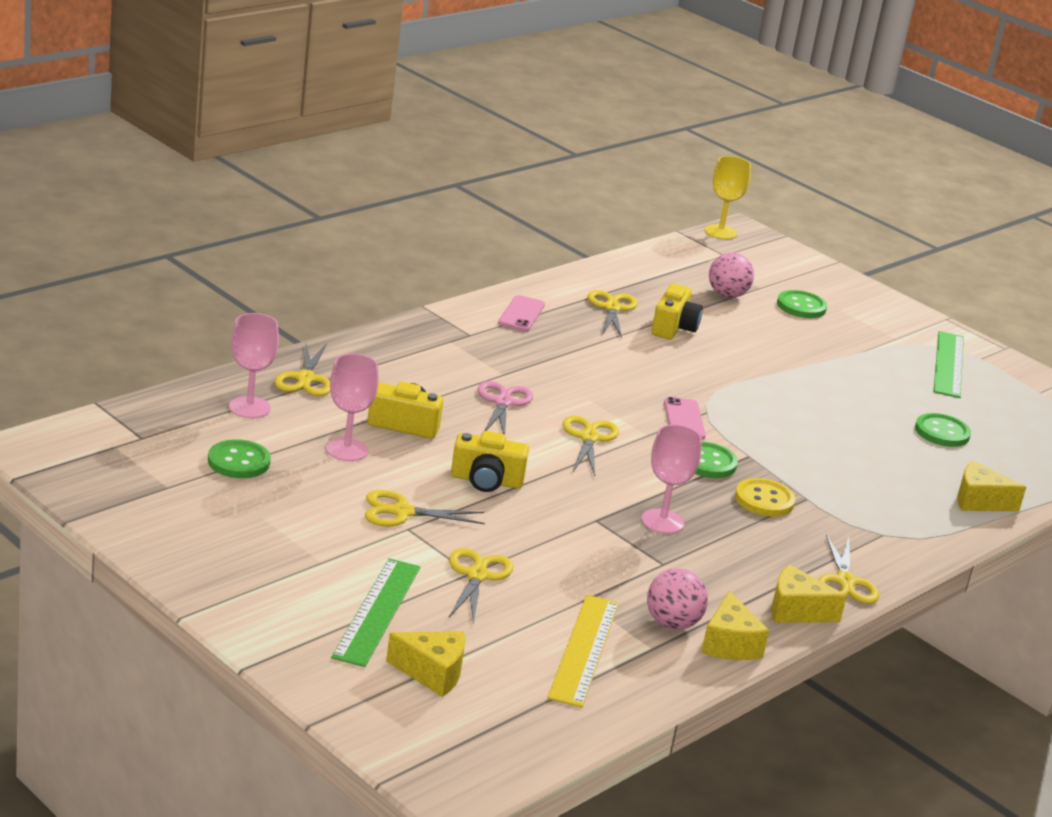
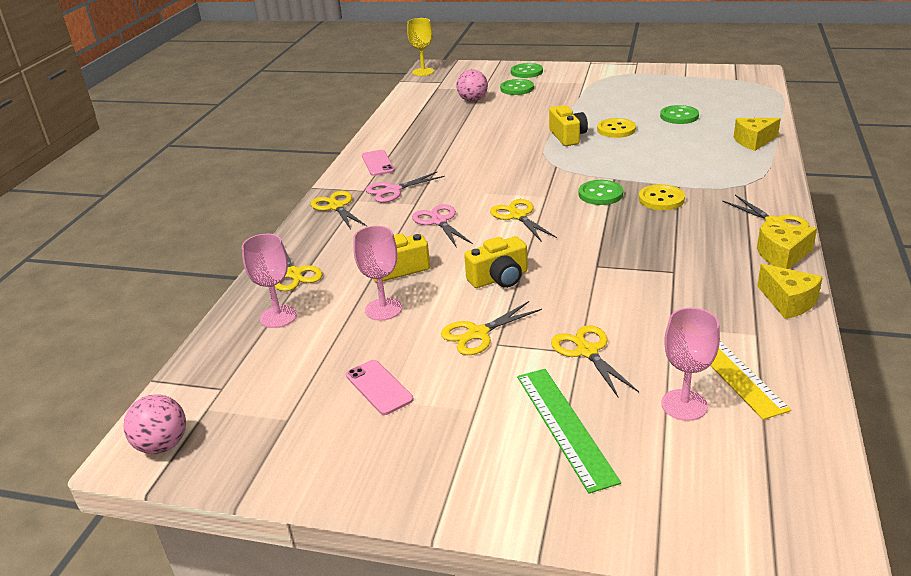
camera: 25 degrees left, 5 degrees up
green button [208,439,271,478] -> green button moved to [511,63,543,78]
yellow cheese [386,631,465,697] -> none
yellow scissors [588,290,638,338] -> yellow scissors moved to [311,191,367,229]
pink goblet [641,424,702,534] -> pink goblet moved to [661,308,720,421]
pink ball [647,568,708,630] -> pink ball moved to [123,394,186,454]
yellow camera [652,283,703,340] -> yellow camera moved to [549,105,588,146]
pink phone [664,397,706,440] -> pink phone moved to [346,360,413,415]
green ruler [934,331,964,398] -> none
none -> pink scissors [366,172,445,203]
none -> yellow button [597,118,636,138]

